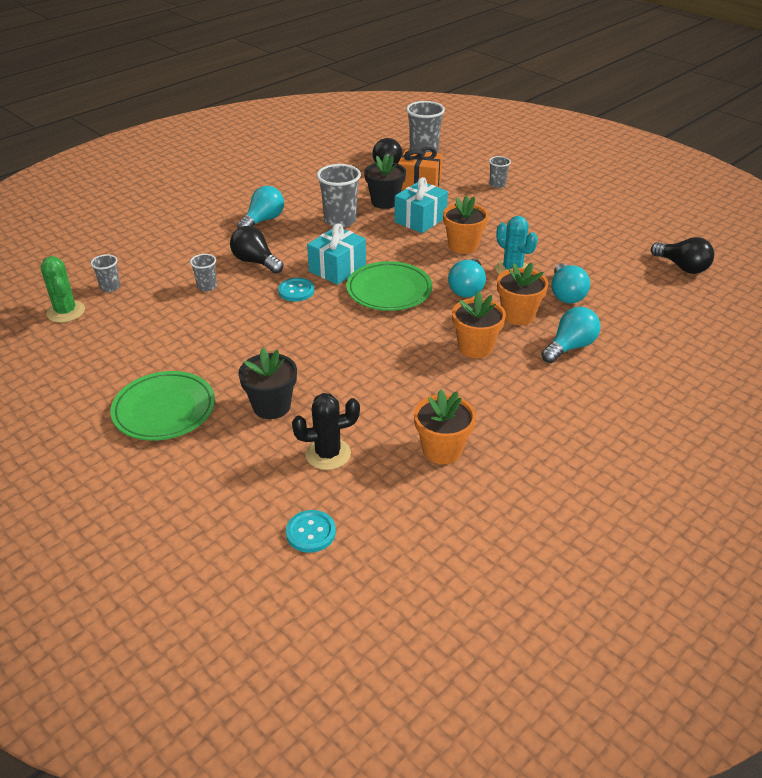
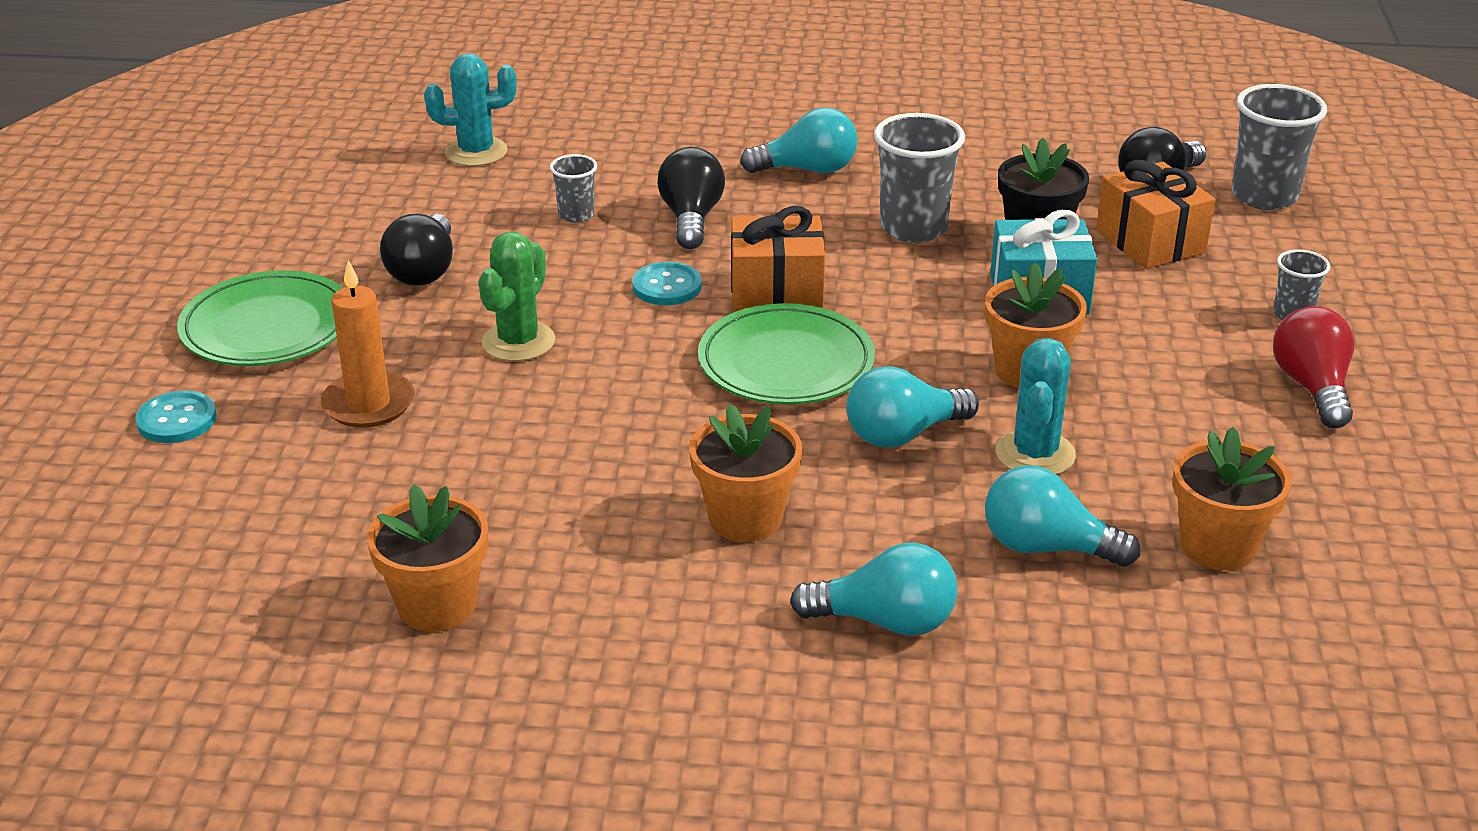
camera: 50 degrees right, 5 degrees down
green cactus [41,256,85,323] -> green cactus moved to [478,232,555,361]
grey cup [91,254,120,292] -> turquoise cactus [424,53,517,166]
black flower pot [238,348,297,419] -> orange candle [321,260,415,428]
turquoise button [286,510,336,553] -> turquoise button moved to [136,390,217,443]
black cactus [292,393,360,470] -> none
turquoise gift [307,223,366,285] -> orange gift [731,206,825,312]
orange flower pot [497,262,548,325] -> orange flower pot moved to [1172,427,1292,570]
turquoise light bulb [551,263,590,303] -> turquoise light bulb turned 60 degrees clockwise [985,465,1140,567]
black light bulb [651,237,714,274] -> black light bulb moved to [380,214,453,286]
none -> red light bulb [1273,306,1354,428]

